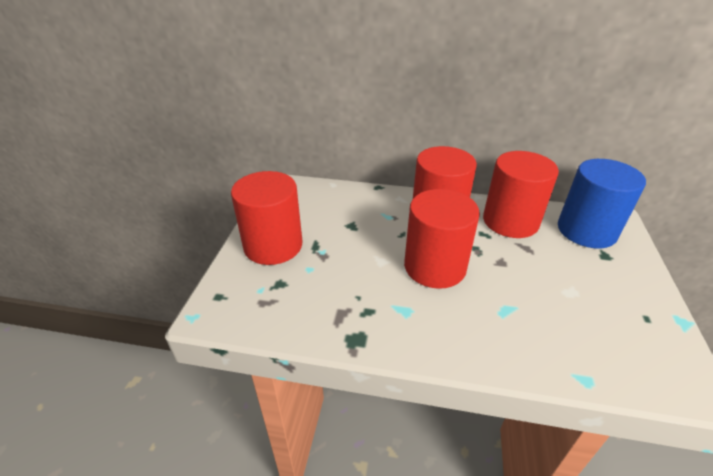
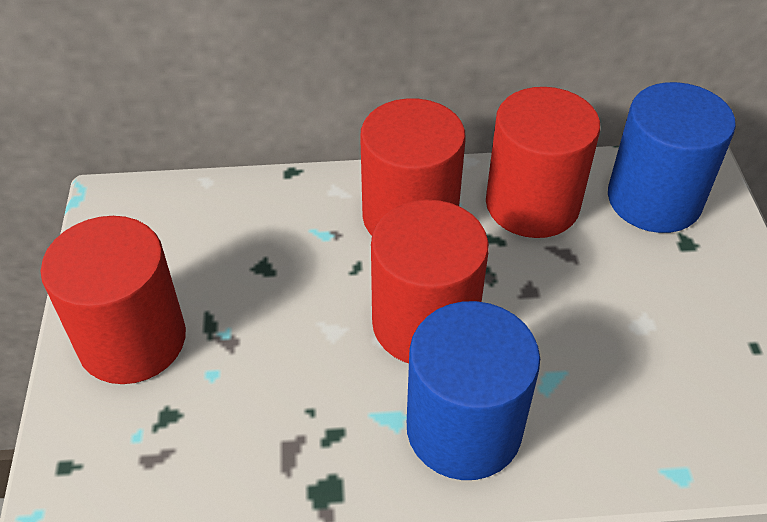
camera: 15 degrees left, 10 degrees up
none -> blue cylinder [407,301,540,480]

